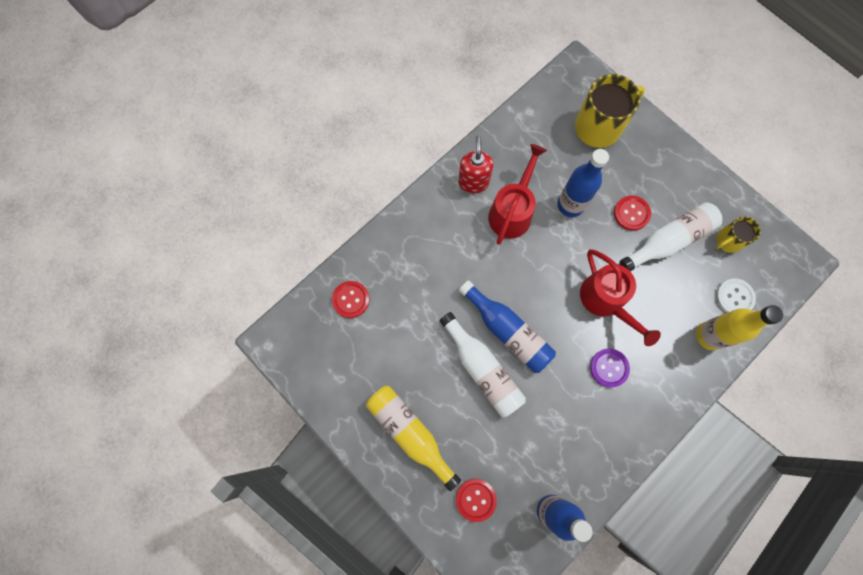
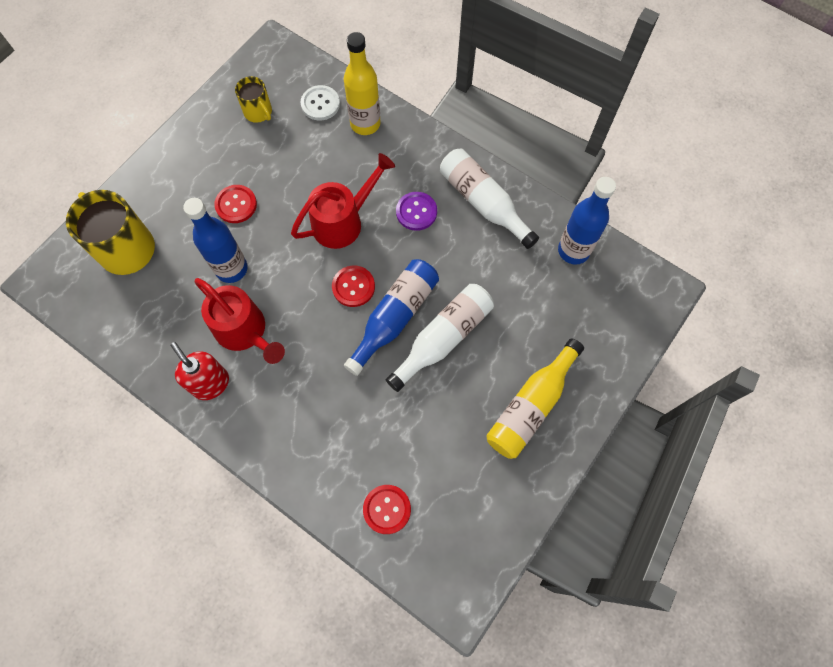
camera: 100 degrees left, 5 degrees down
red button [456,479,497,522] -> red button moved to [332,265,375,307]
red soap dispenser [458,135,493,193] -> red soap dispenser turned 60 degrees clockwise [170,342,229,400]
red watering can [488,144,547,245] -> red watering can turned 150 degrees counterclockwise [195,278,285,364]
white bottle [619,202,722,272] -> white bottle moved to [440,148,539,249]

